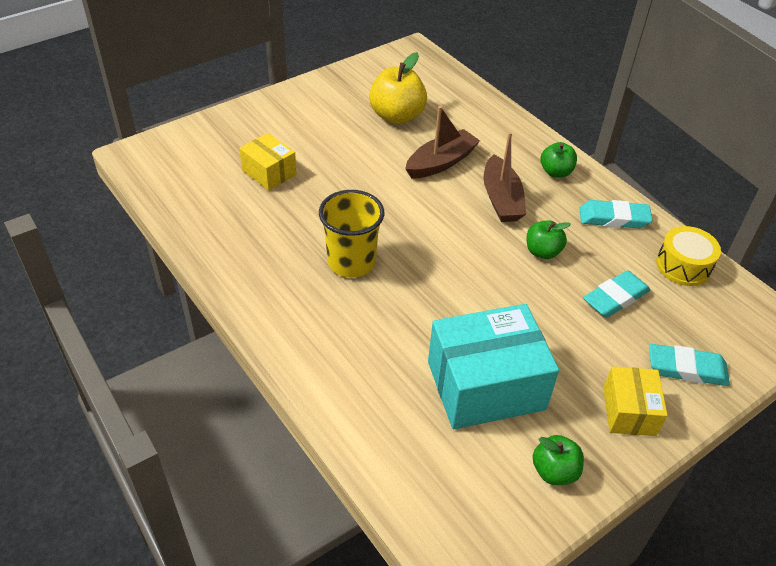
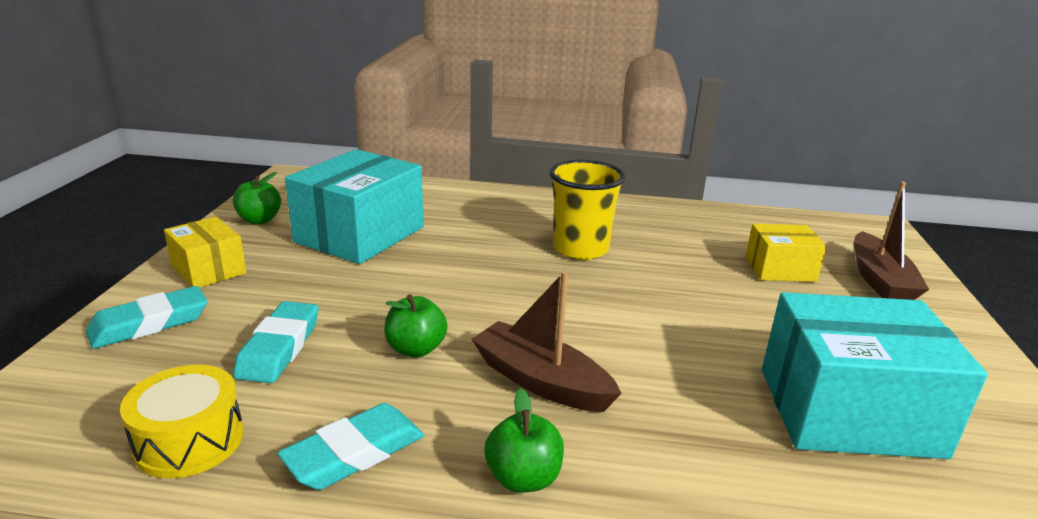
camera: 135 degrees right, 20 degrees down
yellow apple [369,52,427,124] -> turquoise box [762,292,988,459]
brown boat [405,106,480,179] -> brown boat moved to [854,181,929,300]

